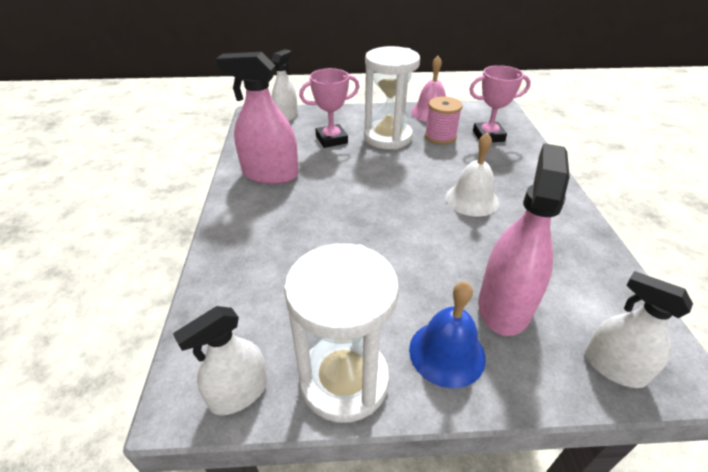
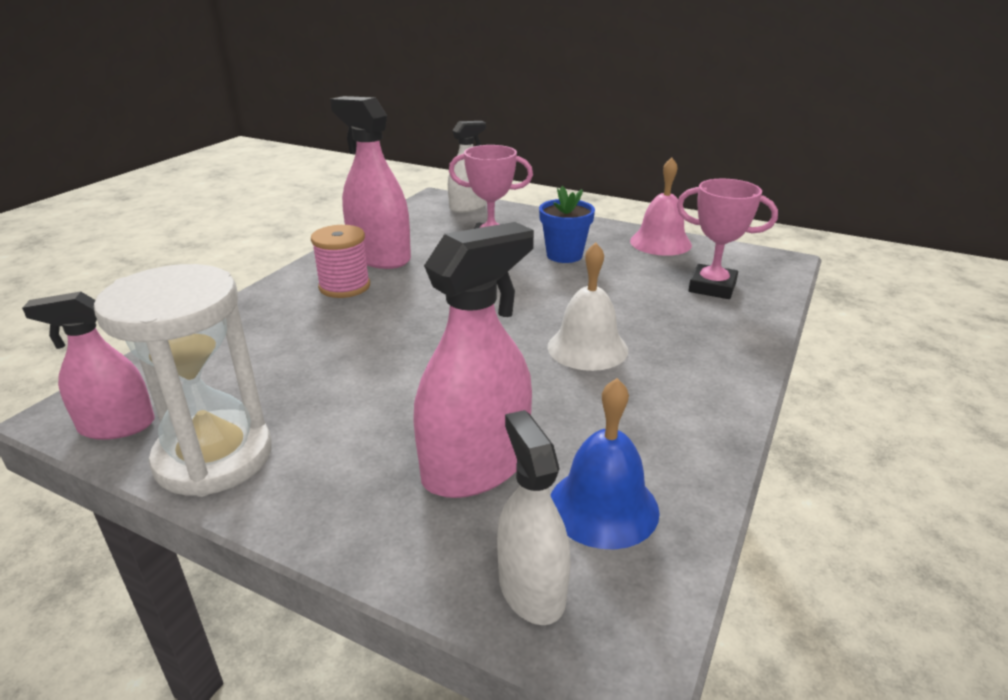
camera: 30 degrees right, 10 degrees down
white spray bottle [173,306,268,415] -> pink spray bottle [22,291,155,440]
white hourglass [364,46,420,149] -> blue flower pot [539,186,595,263]
blue bell [409,281,486,388] -> blue bell moved to [551,378,660,550]
pink spool [425,96,462,144] -> pink spool moved to [311,225,370,298]

